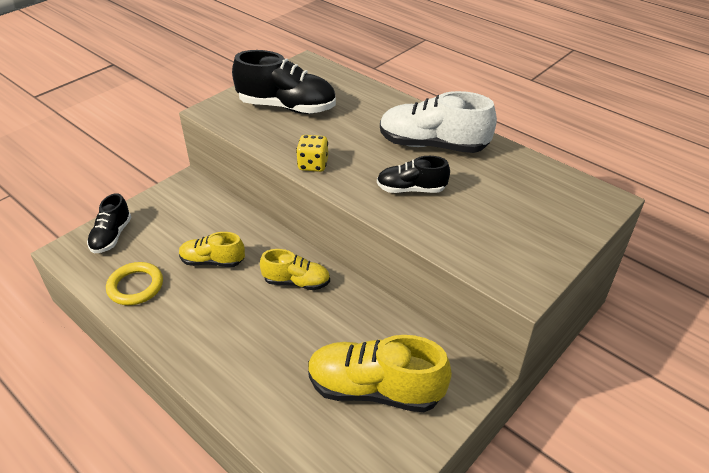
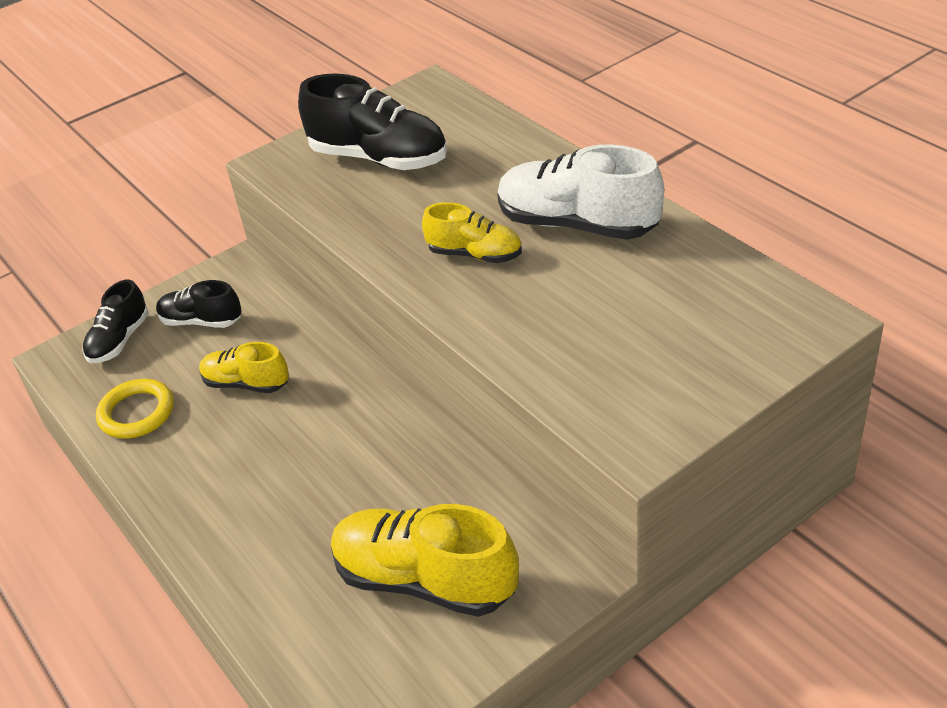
camera: 15 degrees right, 0 degrees up
yellow shoe [260,249,330,290] -> yellow shoe moved to [422,202,522,263]
yellow dice [296,135,328,172] -> none
black shoe [377,156,450,193] -> black shoe moved to [156,280,242,328]

